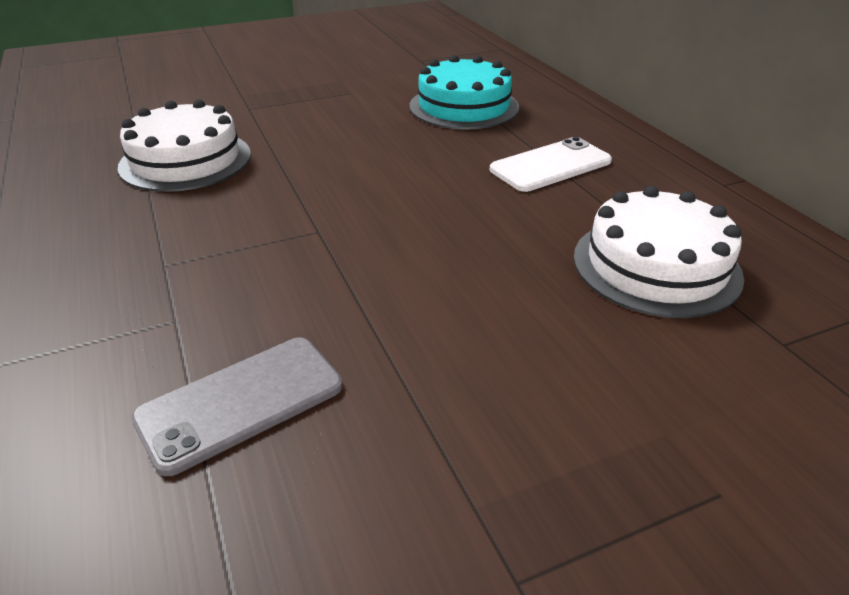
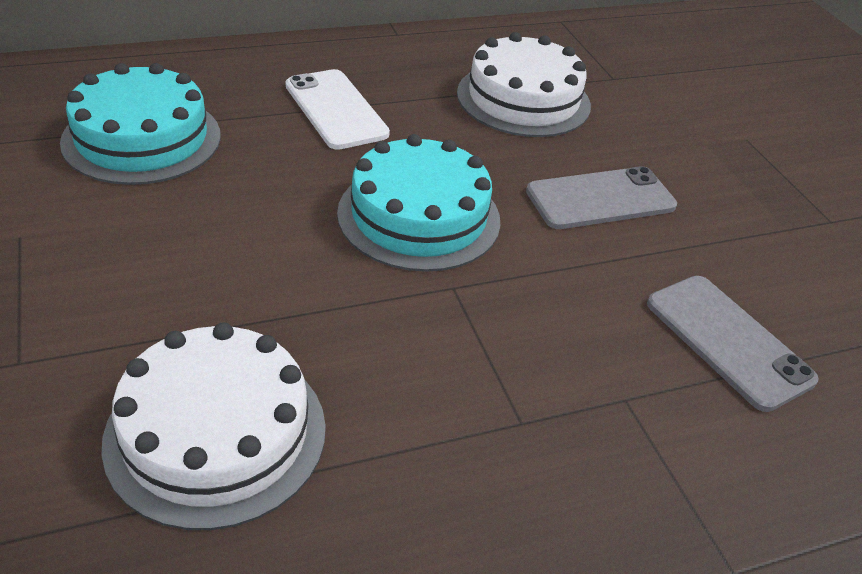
camera: 90 degrees left, 5 degrees up
none -> turquoise cake [337,134,500,272]
none -> grey phone [526,166,677,229]

